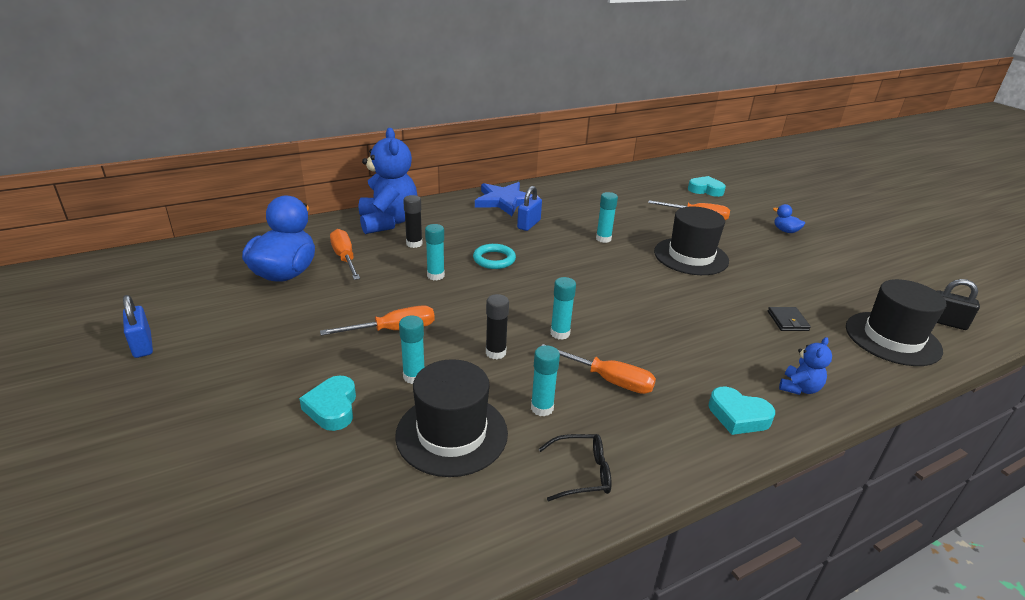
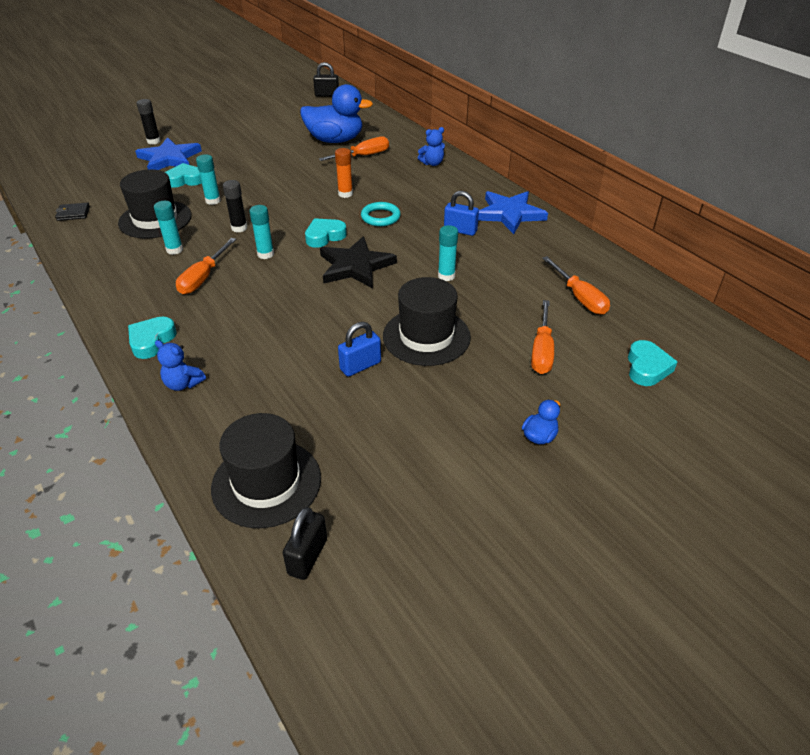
camera: 85 degrees right, 10 degrees up
blue padlock [123,295,153,358] -> blue padlock moved to [338,322,381,377]
orange screwdriver [320,305,435,335] -> orange screwdriver moved to [542,256,610,315]
blue teddy bear [359,128,417,234] -> blue teddy bear [418,127,445,166], size x0.46
black glue stick [403,195,422,248] -> black glue stick moved to [136,99,161,144]
turquoise glue stick [425,224,445,280] -> orange glue stick [335,148,353,198]
black glasses [539,434,611,501] -> none
black wallet [768,307,811,331] -> black wallet moved to [55,203,90,221]
none -> blue star [135,137,202,170]
none -> turquoise heart [305,218,347,248]
none -> black padlock [313,62,339,97]
none -> black star [320,236,397,289]

